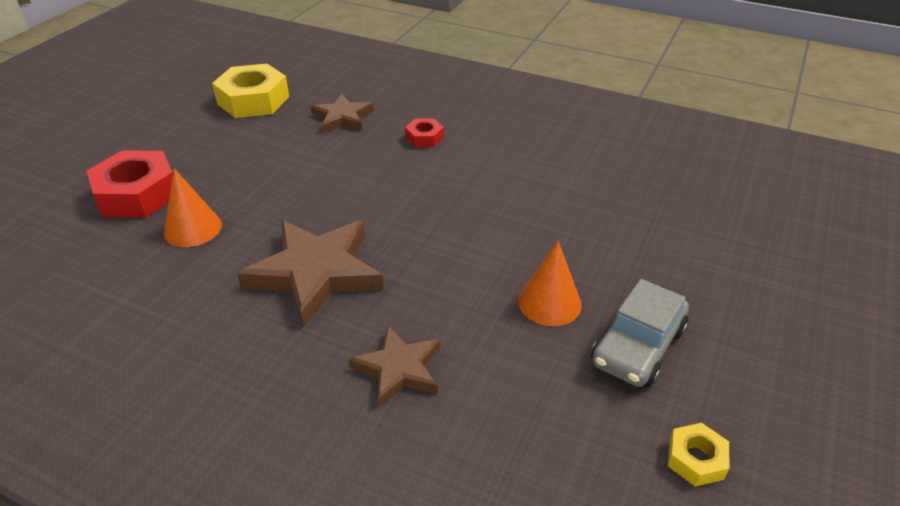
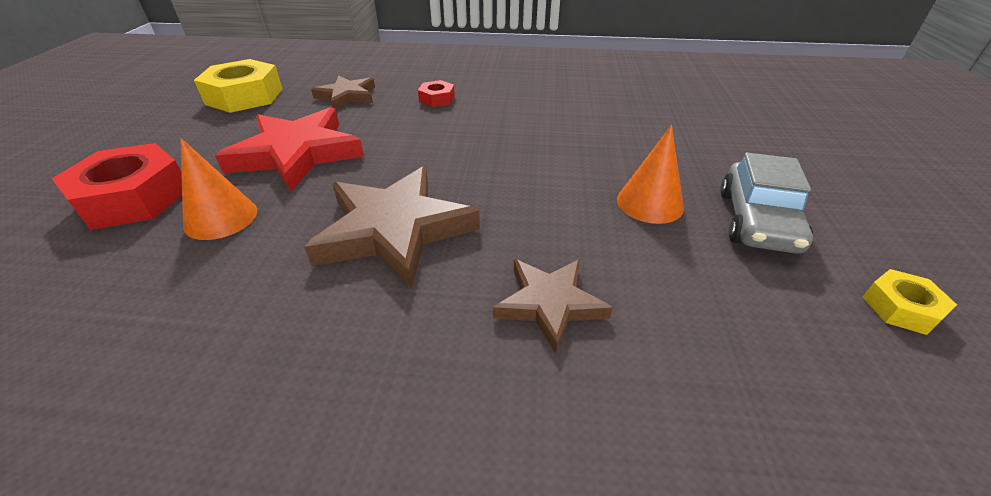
camera: 20 degrees left, 0 degrees up
none -> red star [215,107,364,191]

